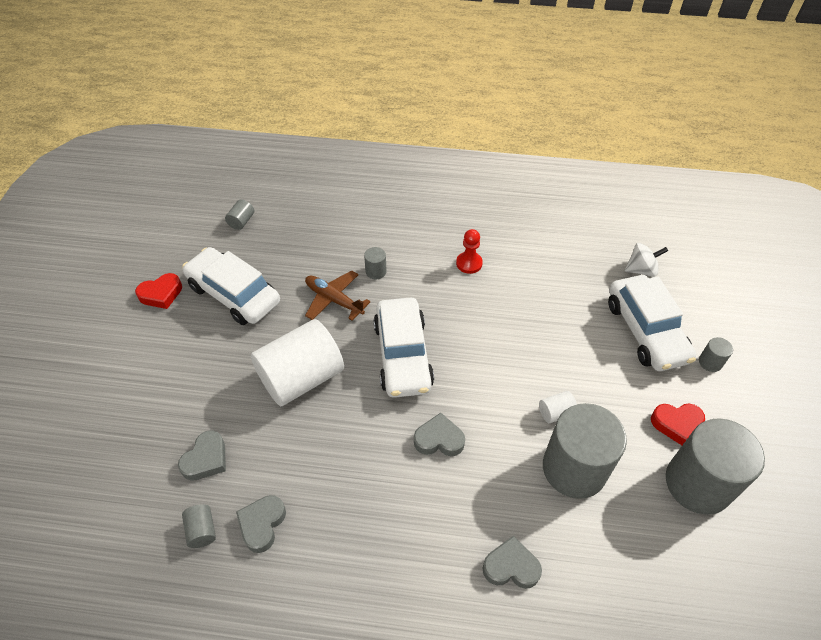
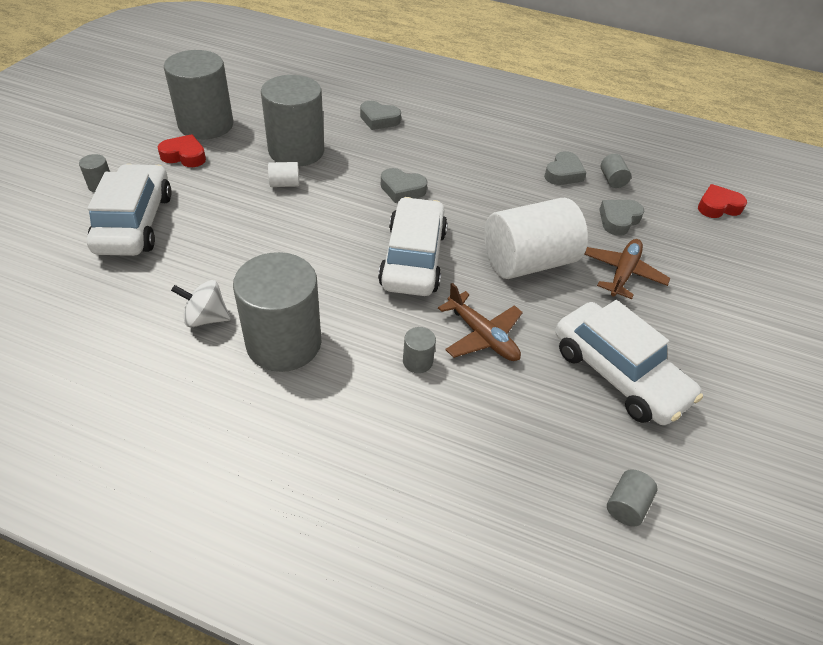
camera: 170 degrees left, 5 degrees down
red heart [135,273,182,309] -> red heart moved to [698,184,747,218]
red pawn [456,229,483,274] -> grey cylinder [233,252,321,372]
white spinning top [625,243,668,277] -> white spinning top moved to [171,280,231,327]
none -> brown plane [584,239,671,299]

